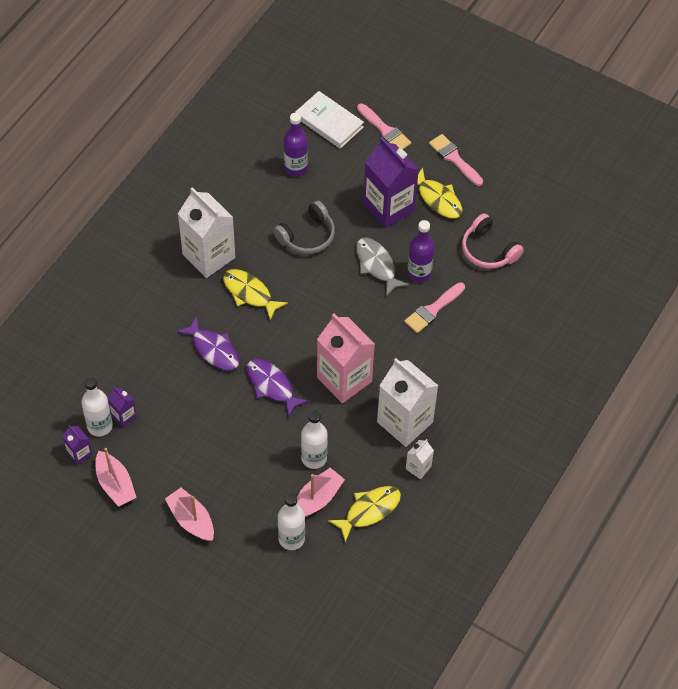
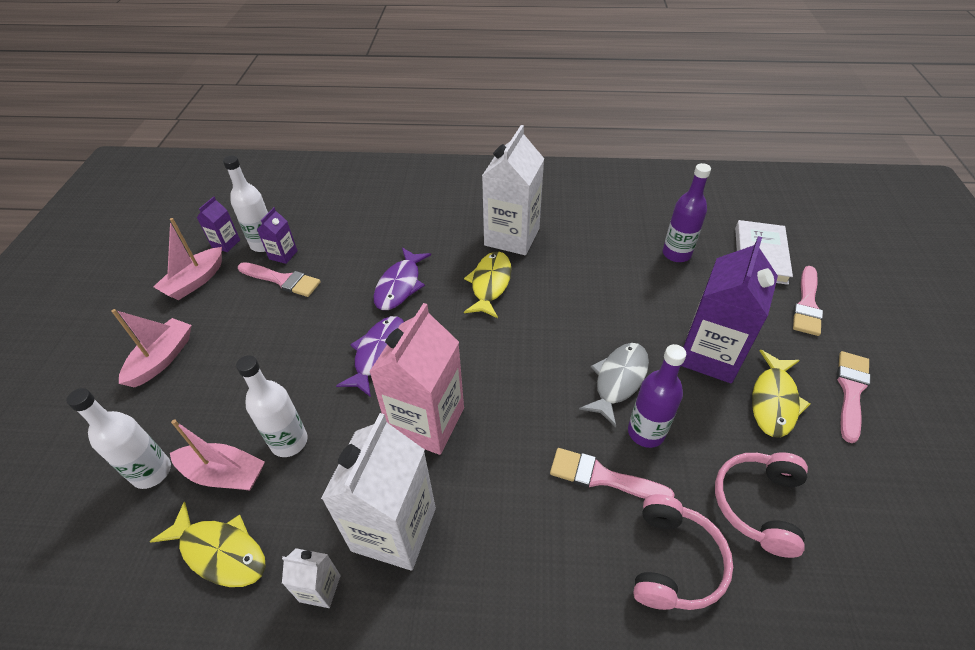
camera: 65 degrees right, 10 degrees down
grey headphones [273,201,335,254] -> none
none -> pink brush [238,262,321,297]
none -> pink headphones [633,494,733,610]

